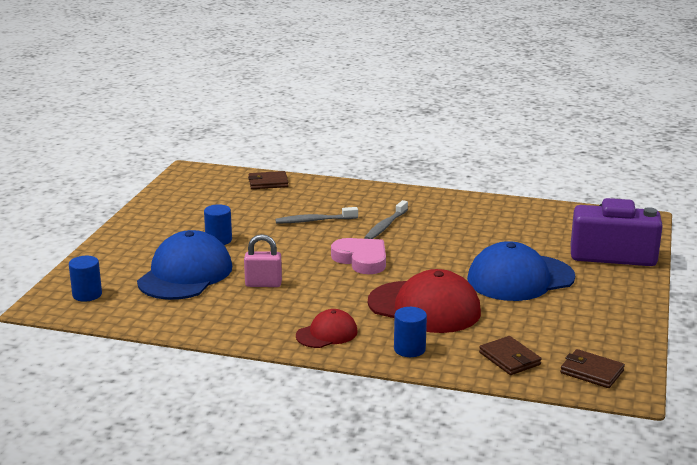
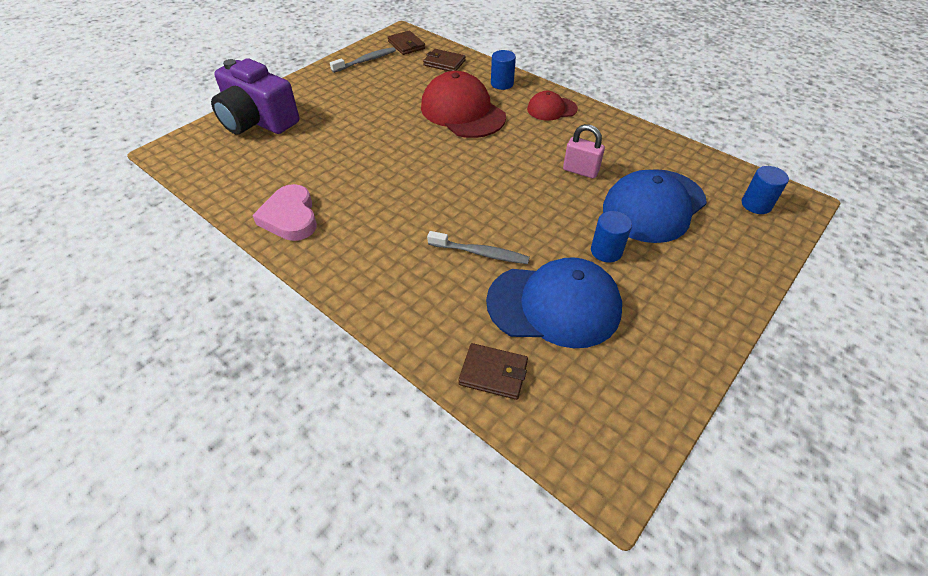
camera: 155 degrees left, 25 degrees up
pink heart [331,238,386,274] -> pink heart moved to [252,184,317,241]
grey toothbrush [364,200,408,239] -> grey toothbrush moved to [330,47,396,73]
blue cap [467,241,575,301] -> blue cap moved to [486,257,622,348]
brown wallet [479,336,541,375] -> brown wallet turned 60 degrees counterclockwise [423,49,466,71]

